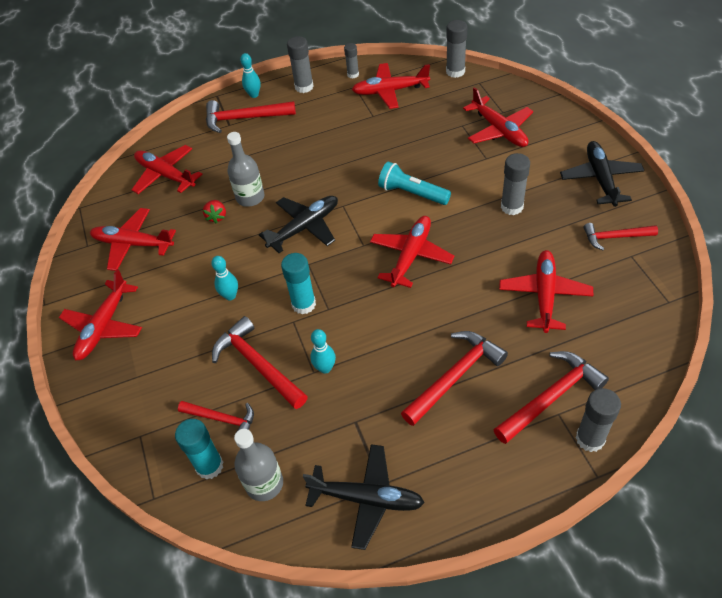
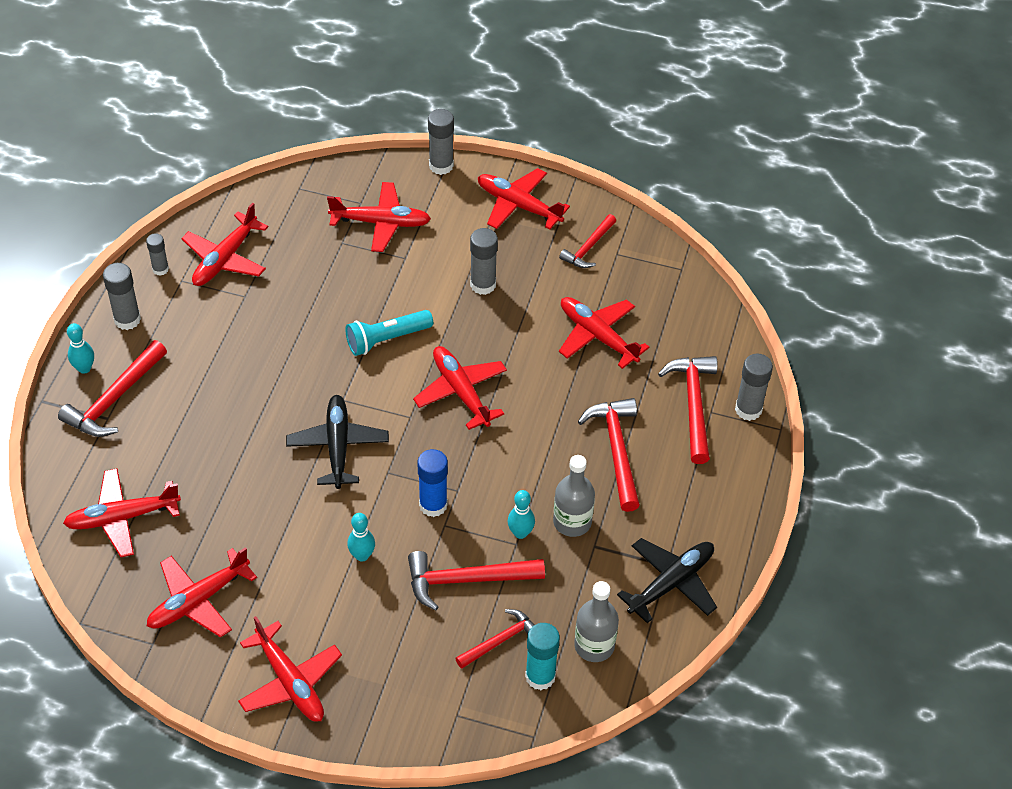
camera: 60 degrees left, 0 degrees up
red strawberry [203,200,226,224] -> none
grey bottle [227,132,265,207] -> grey bottle moved to [553,455,595,537]
turquoise glue stick [281,253,316,314] -> blue glue stick [418,449,448,517]
grey glue stick [446,20,467,78] -> grey glue stick moved to [428,109,454,175]
black plane [560,141,645,207] -> red plane [478,168,570,230]

